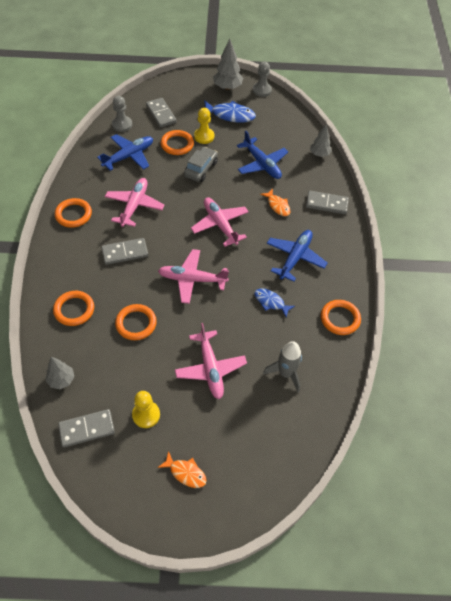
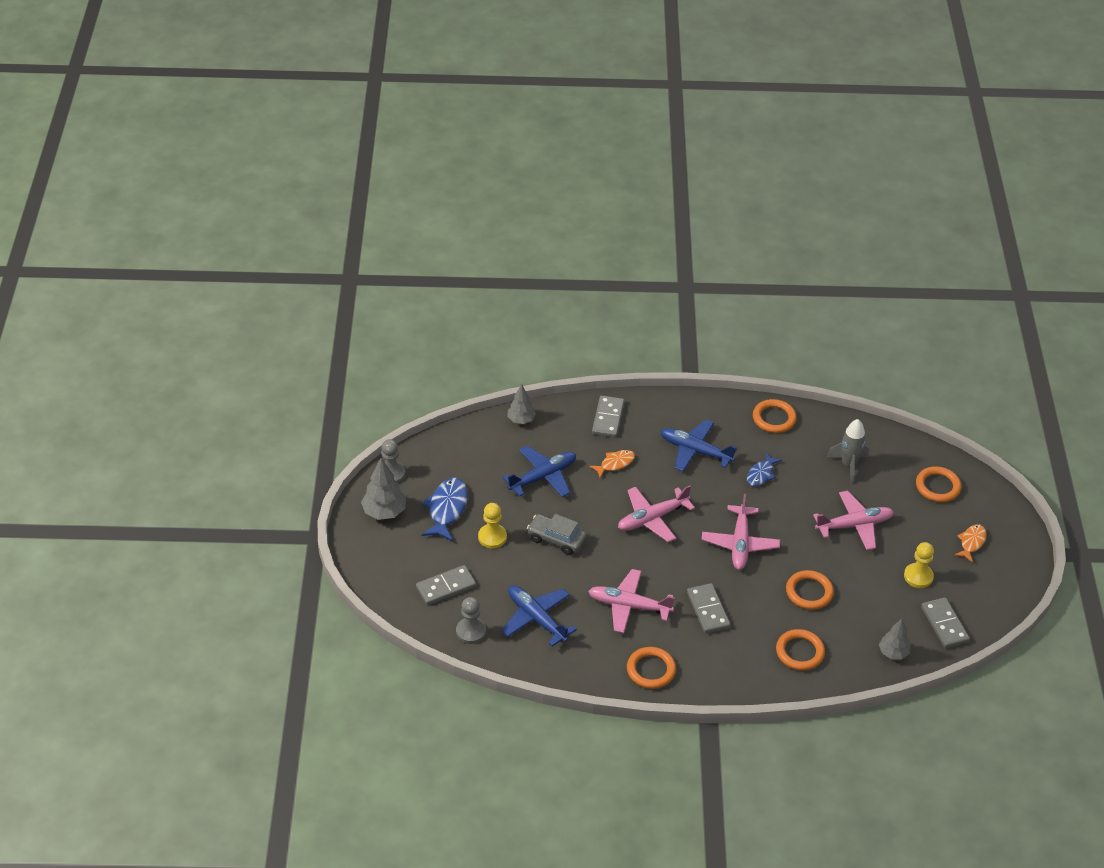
camera: 90 degrees left, 10 degrees down
orange ring [161,130,194,155] -> orange ring moved to [916,466,961,502]

